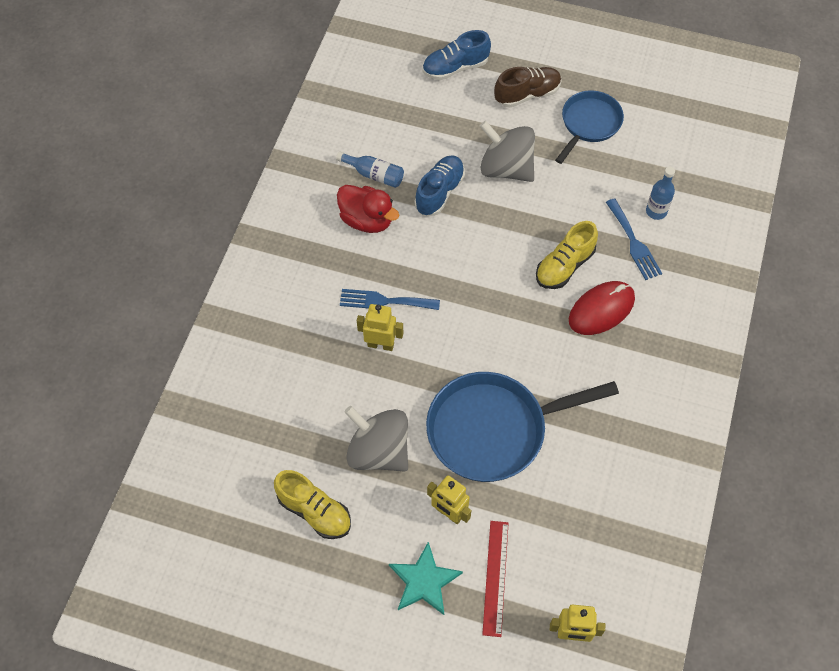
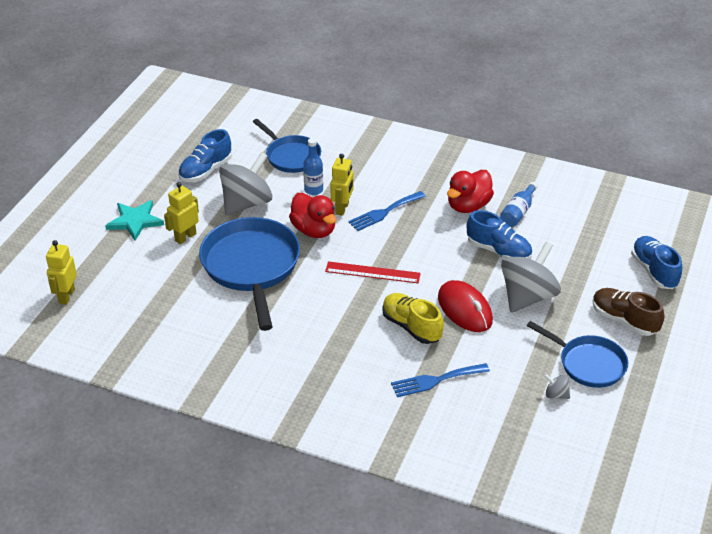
camera: 95 degrees right, 20 degrees down
yellow shoe [274,470,351,539] -> blue shoe [178,129,232,182]
blue fork [340,289,440,310] -> blue fork turned 135 degrees counterclockwise [348,191,426,231]
red ruler [482,521,509,637] -> red ruler moved to [325,261,421,283]
brown shoe [494,67,561,107] -> brown shoe turned 150 degrees clockwise [593,288,664,336]
red mouse [569,281,635,335] -> red mouse moved to [438,280,493,332]
blue bottle [646,167,675,220] -> blue bottle moved to [303,138,323,195]
none -> blue pan [253,119,321,173]
none -> red duck [289,193,337,238]
none -> grey spinning top [544,374,570,399]

